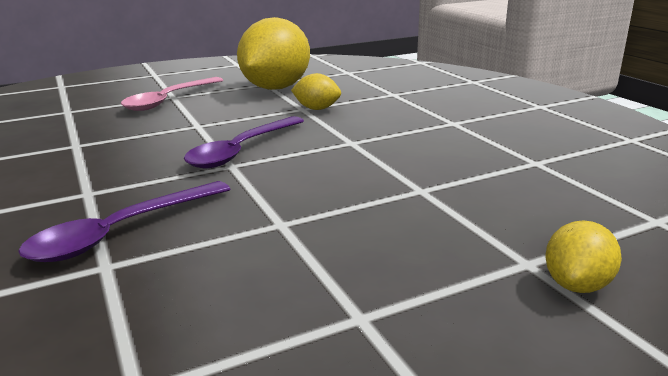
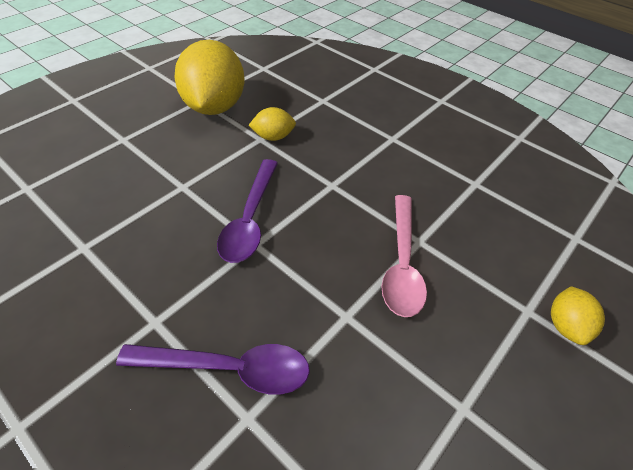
camera: 25 degrees left, 25 degrees up
purple spoon [18,181,230,262] -> purple spoon turned 105 degrees counterclockwise [116,344,310,395]
pink spoon [121,77,223,111] -> pink spoon moved to [381,195,427,317]

